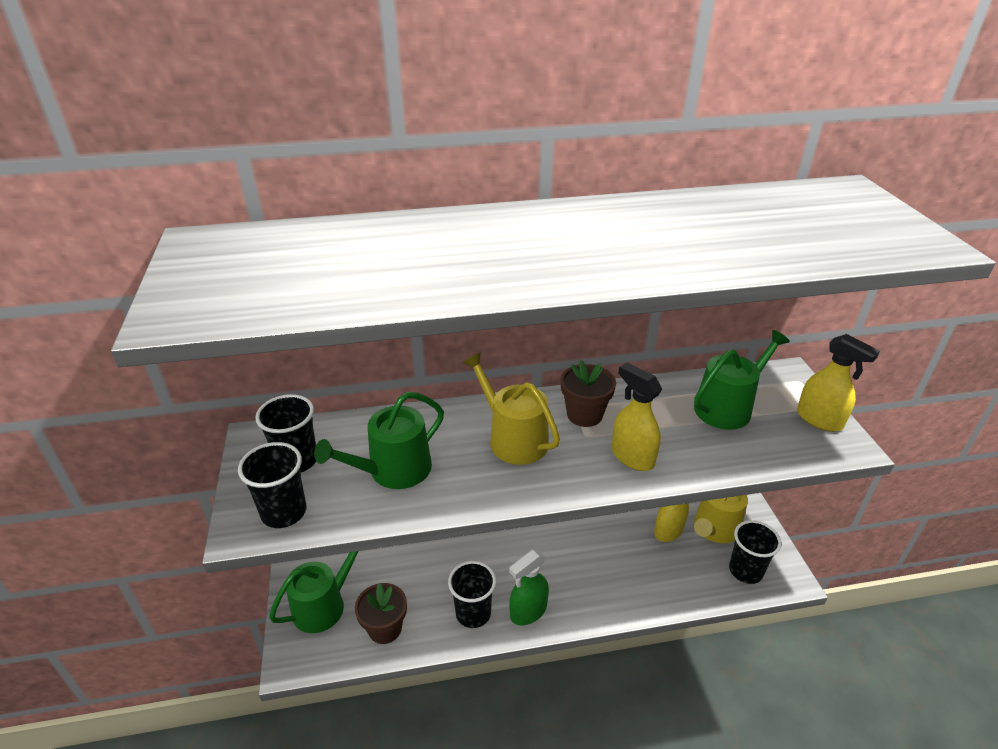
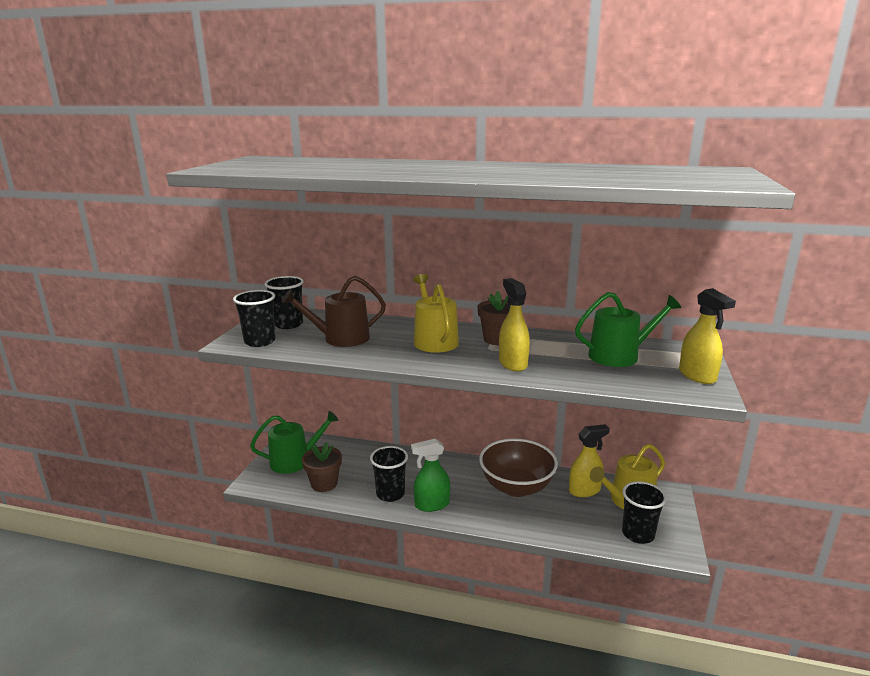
camera: 25 degrees right, 15 degrees down
green watering can [314,392,444,489] -> brown watering can [282,276,386,347]
none -> brown bowl [479,438,558,497]

